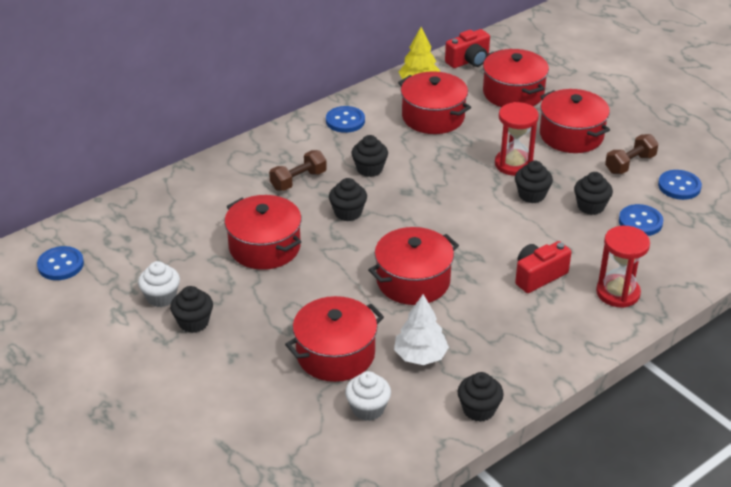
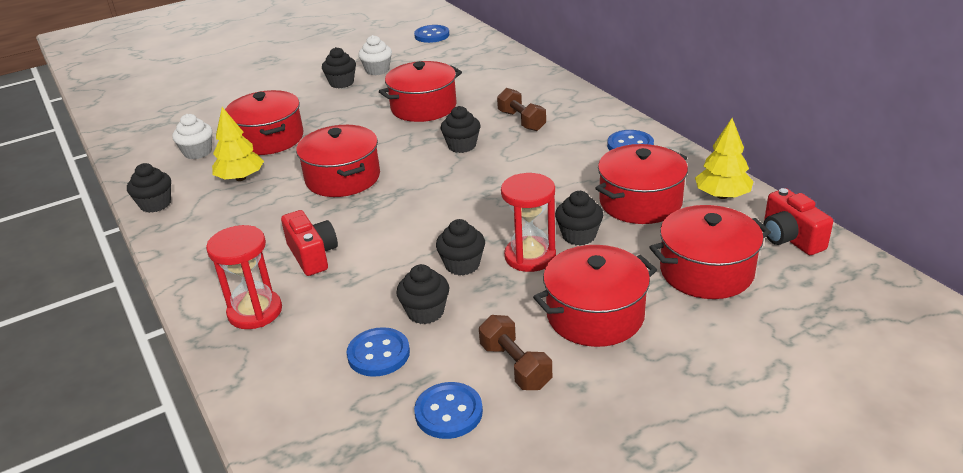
camera: 100 degrees right, 5 degrees down
black cupcake [351,135,388,177] -> black cupcake moved to [555,191,603,245]
white tree [394,294,449,365] -> yellow tree [212,107,264,181]

